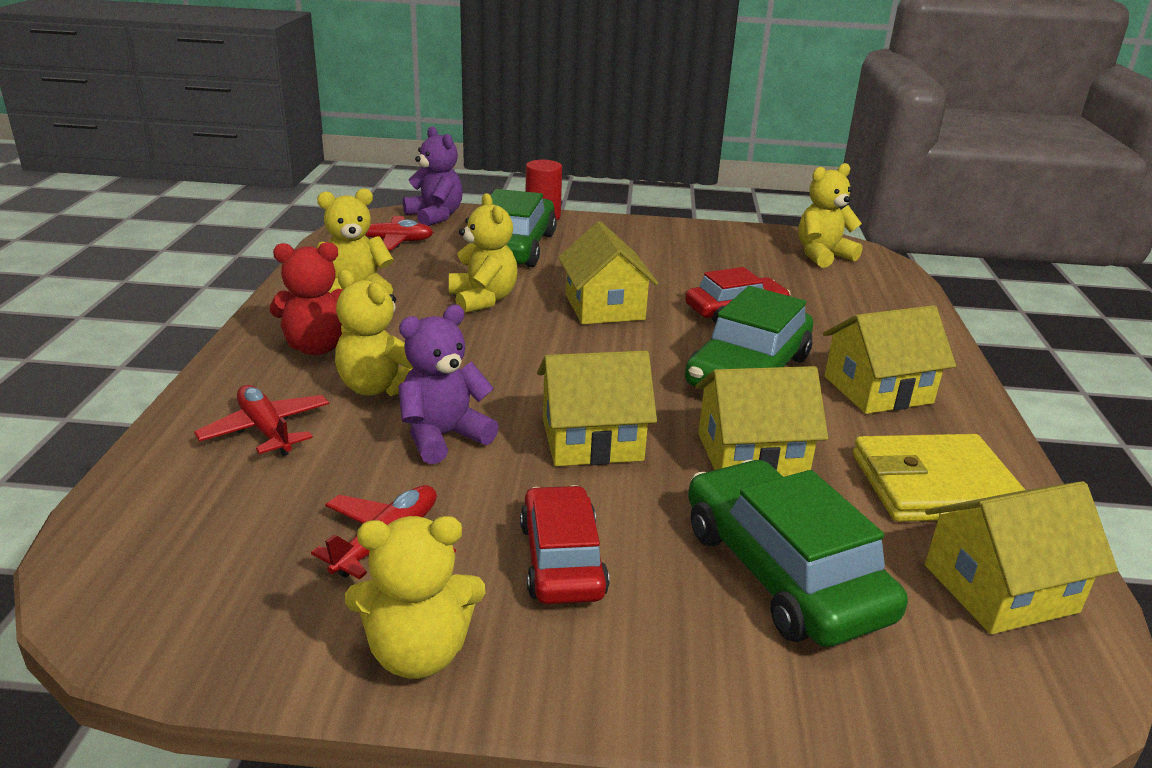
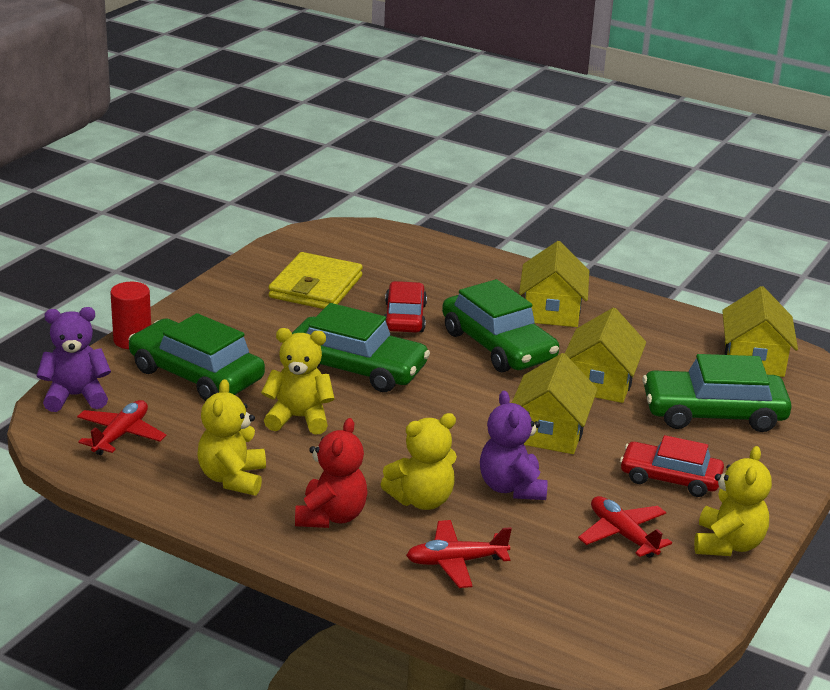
camera: 65 degrees left, 0 degrees up
yellow house [558,221,658,324] -> green car [292,303,430,392]
yellow teddy bear [798,163,862,268] -> none
yellow wallet [852,434,1025,522] -> yellow wallet moved to [269,252,363,309]

